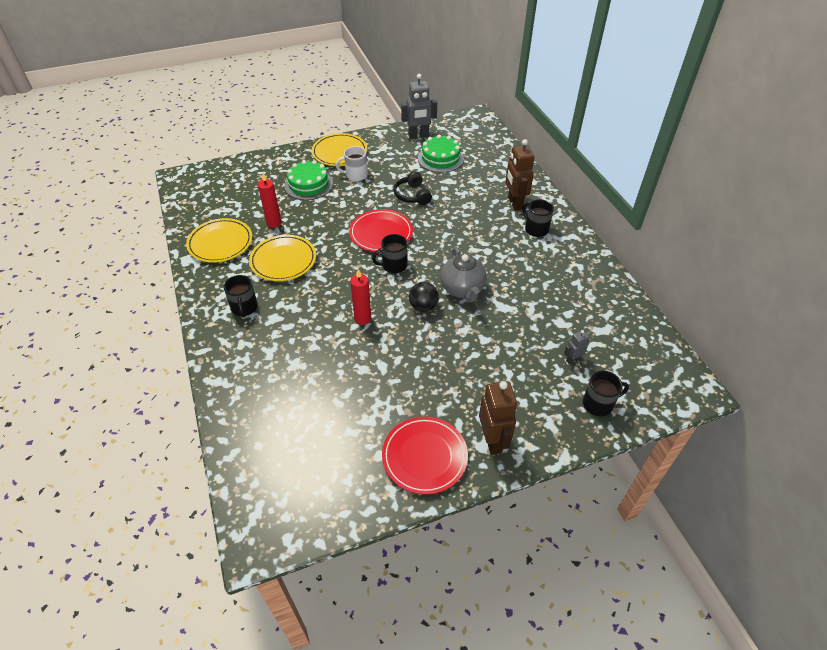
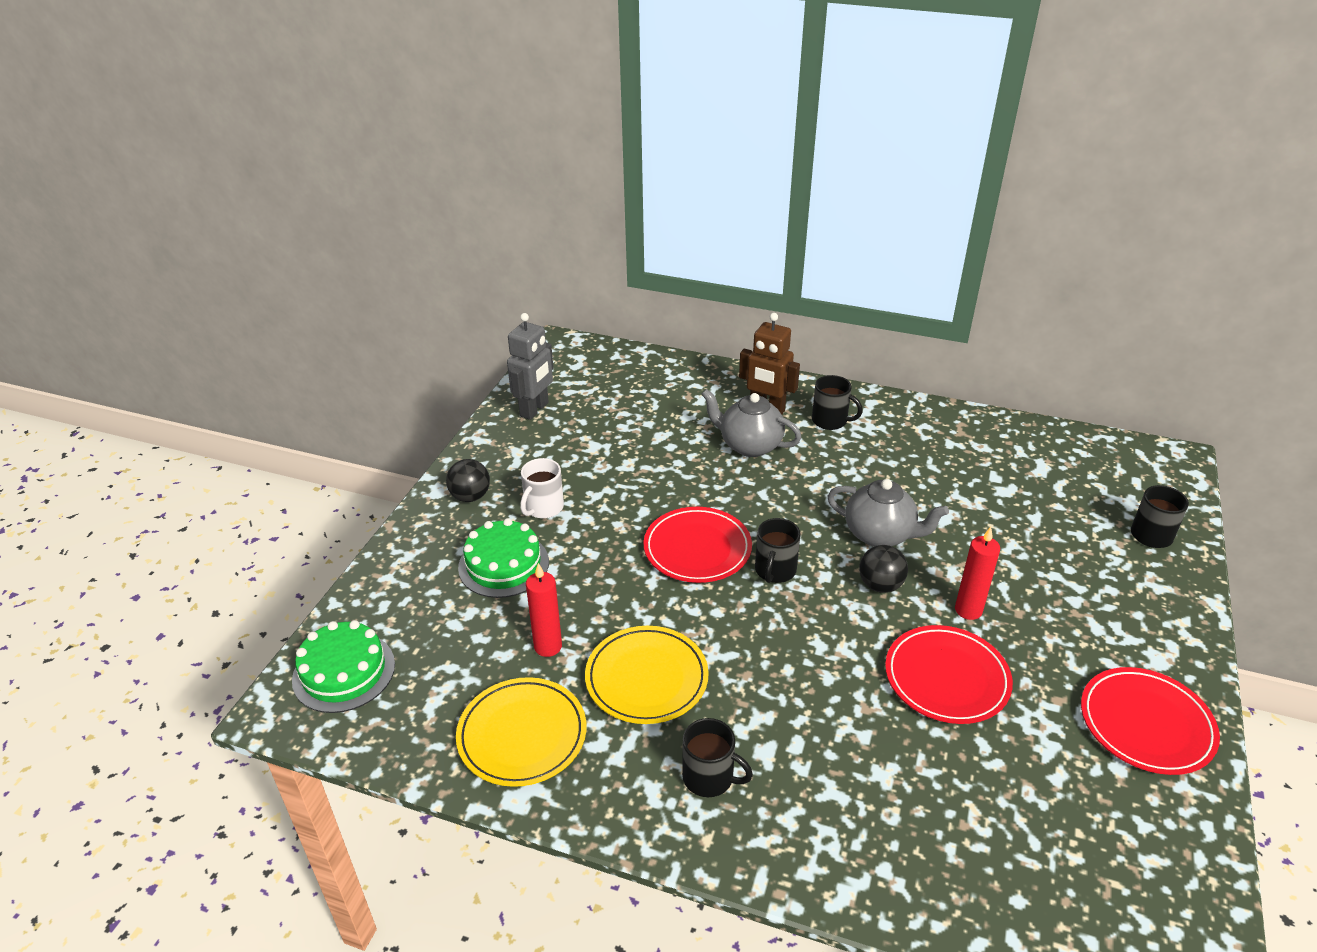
camera: 50 degrees left, 10 degrees down
yellow plate [312,133,367,166] -> black ball [446,459,490,502]
red candle [350,269,371,325] -> red candle moved to [955,527,1000,620]
black headphones [393,171,432,205] -> none
green cake [418,134,464,173] -> green cake moved to [292,620,395,713]
brown robot [479,381,517,455] -> none
black mug [523,199,554,237] -> black mug turned 150 degrees counterclockwise [812,375,863,430]
grey robot [564,330,589,364] -> none
none -> grey teapot [702,389,802,457]
none -> red plate [885,625,1013,724]

